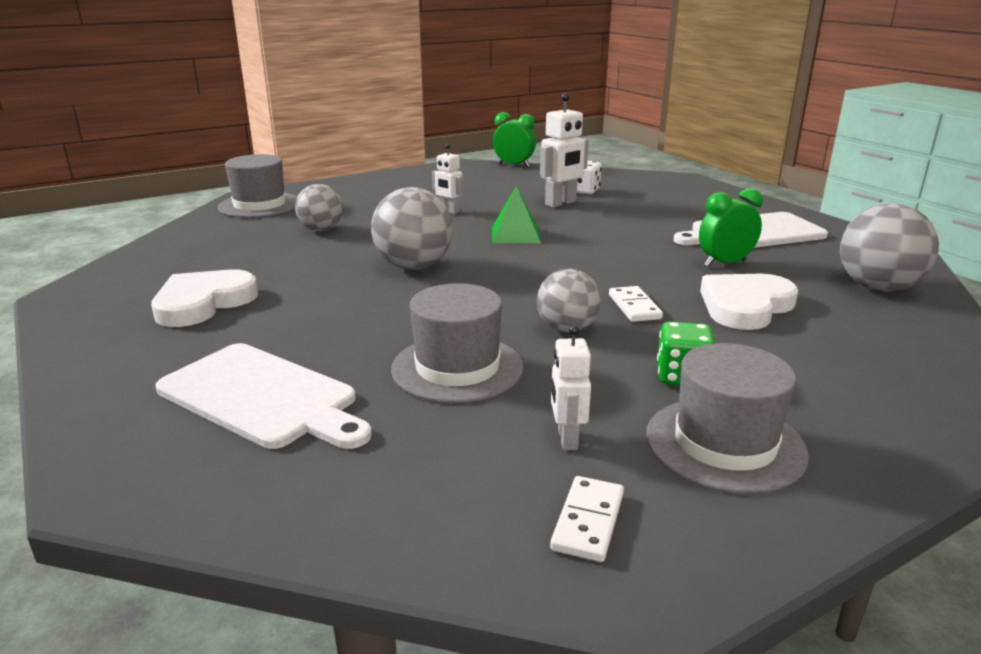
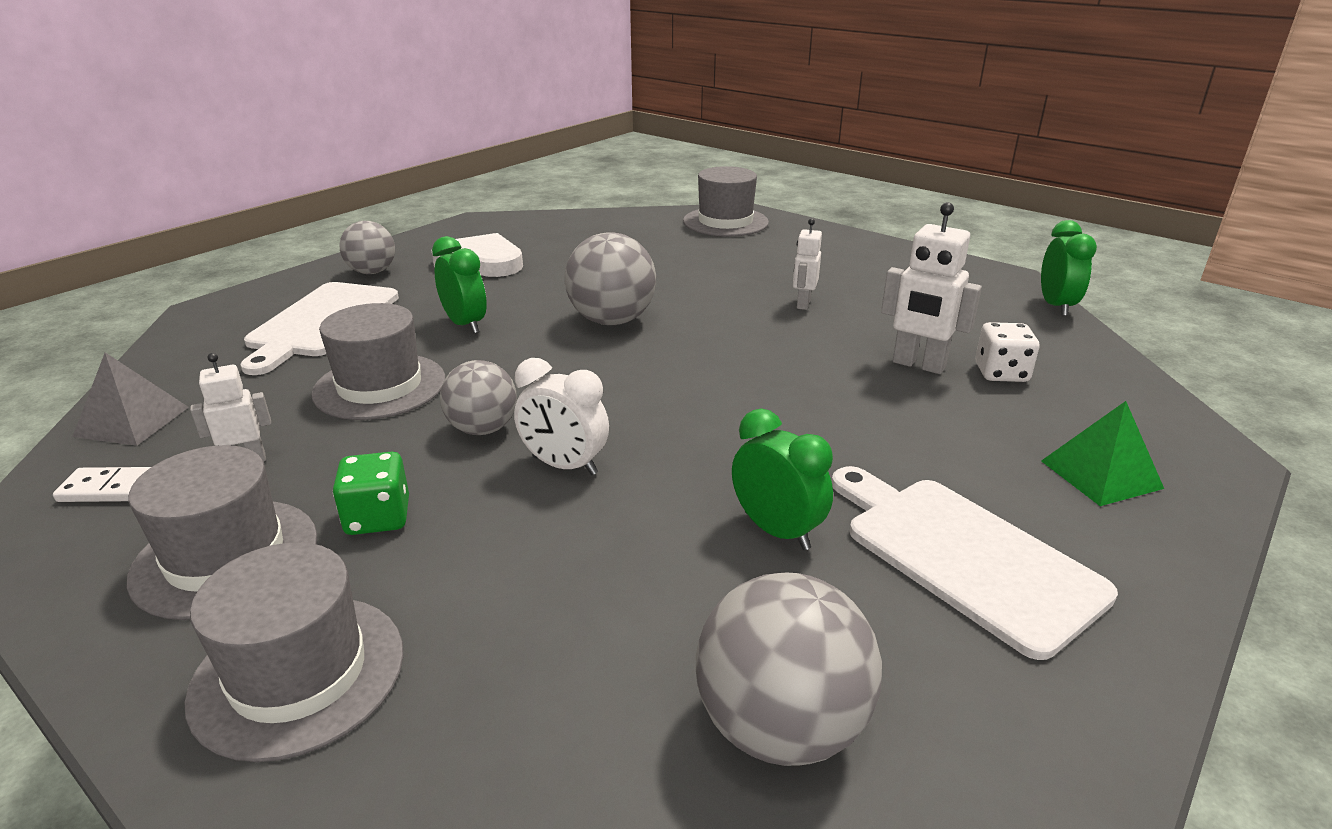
camera: 70 degrees right, 5 degrees up
grey ball [295,184,343,231] -> grey ball moved to [339,221,395,274]
green pyramid [492,185,541,243] -> green pyramid moved to [1041,401,1164,506]
white domino [609,286,663,322] -> white clock [514,358,609,475]
white heart [700,274,798,330] -> none
none -> grey pyramid [73,353,189,446]
none -> grey hat [184,542,404,762]
none -> green clock [432,236,487,334]

